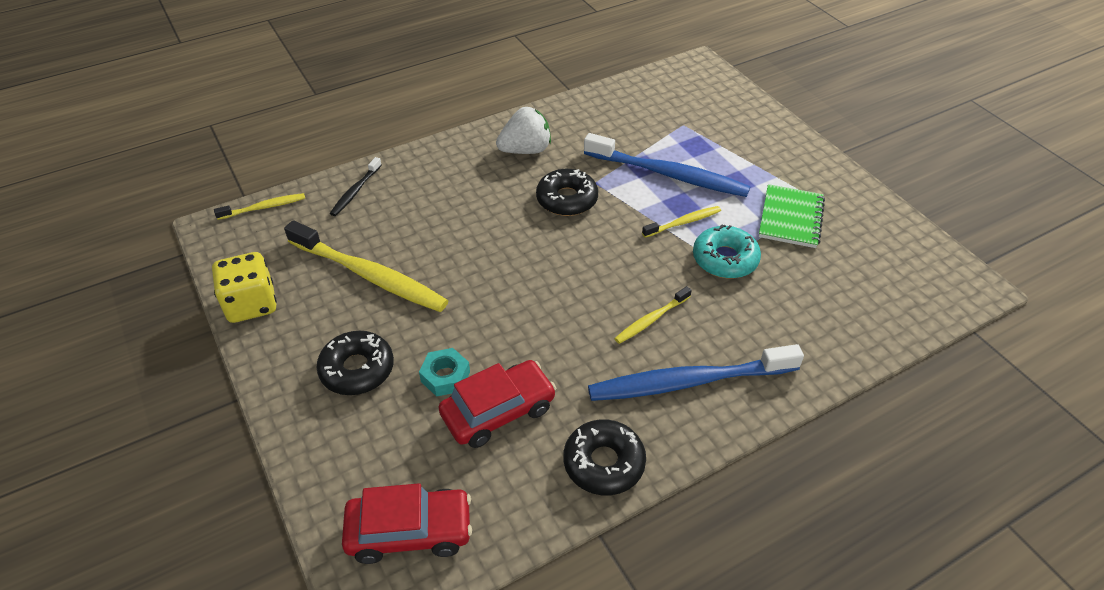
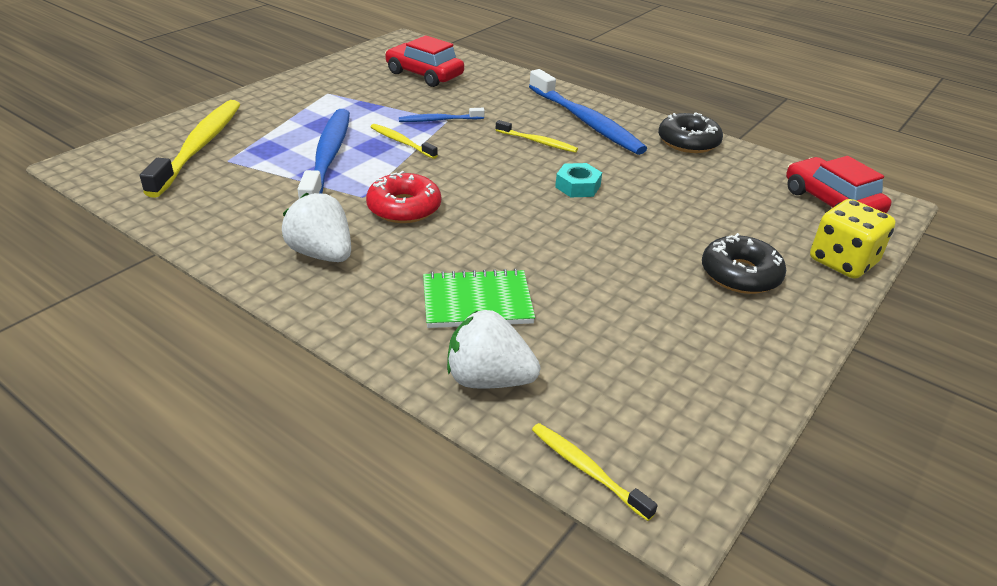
camera: 115 degrees left, 10 degrees down
yellow dice [212,252,277,323] -> yellow dice moved to [810,199,896,279]
yellow toothbrush [284,220,448,312] -> yellow toothbrush moved to [140,100,240,198]
black toothbrush [330,157,382,216] -> white strawberry [447,310,540,389]
turquoise nut [419,348,470,397] -> turquoise nut moved to [555,163,602,197]
red car [438,360,556,448] -> red car moved to [385,35,464,87]
black donut [536,169,598,216] -> red donut [366,171,441,223]
turquoise donut [693,224,761,278] -> blue toothbrush [399,108,485,122]
green notebook [759,184,825,248] -> green notebook moved to [423,269,535,328]

